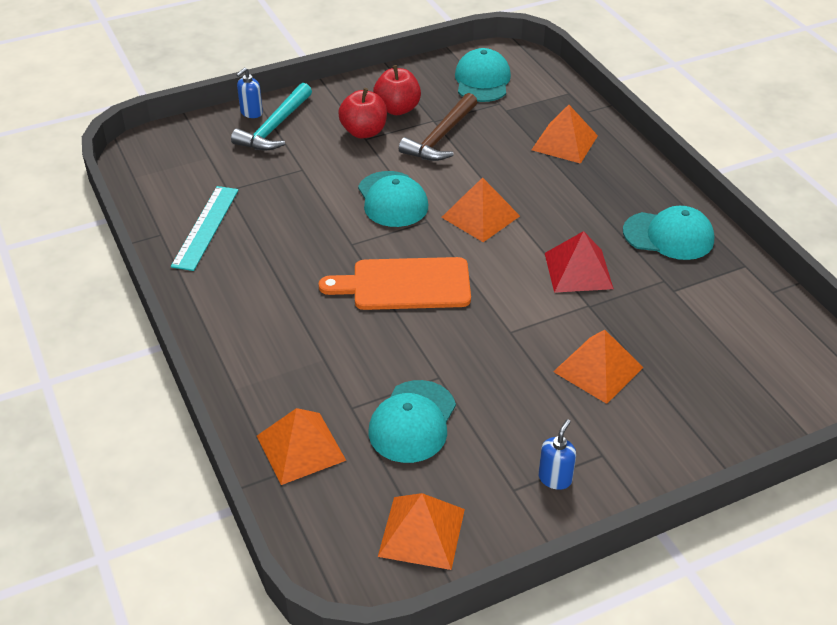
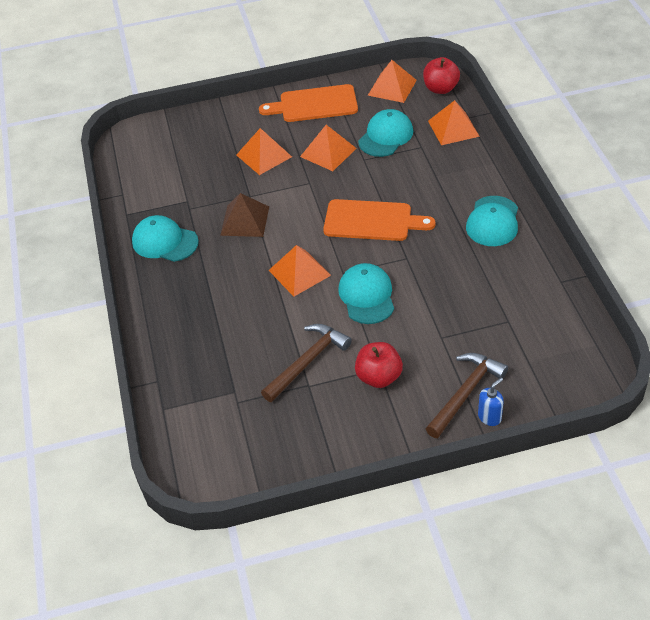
camera: 165 degrees left, 5 degrees up
turquoise ruler [171,186,239,271] -> none
turquoise hammer [231,83,312,151] -> brown hammer [426,353,508,438]
red apple [373,65,421,115] -> red apple moved to [423,57,460,94]
turquoise cap [455,48,511,102] -> turquoise cap moved to [466,196,518,246]
orange pyramid [532,105,598,164] -> orange pyramid moved to [300,125,357,171]
blue soap dispenser [538,419,576,490] -> orange cutting board [259,84,358,122]
red pyramid [545,231,614,293] -> brown pyramid [220,193,269,237]

